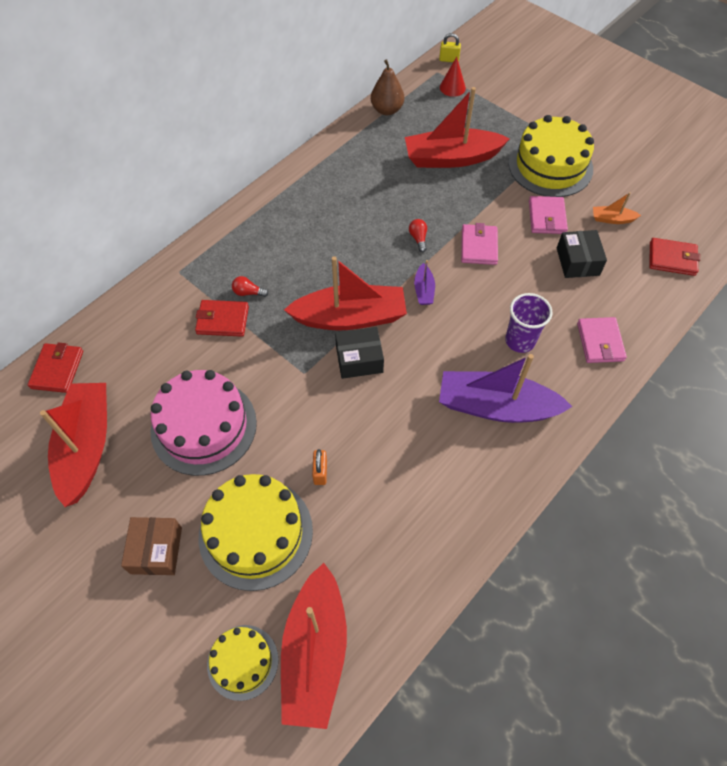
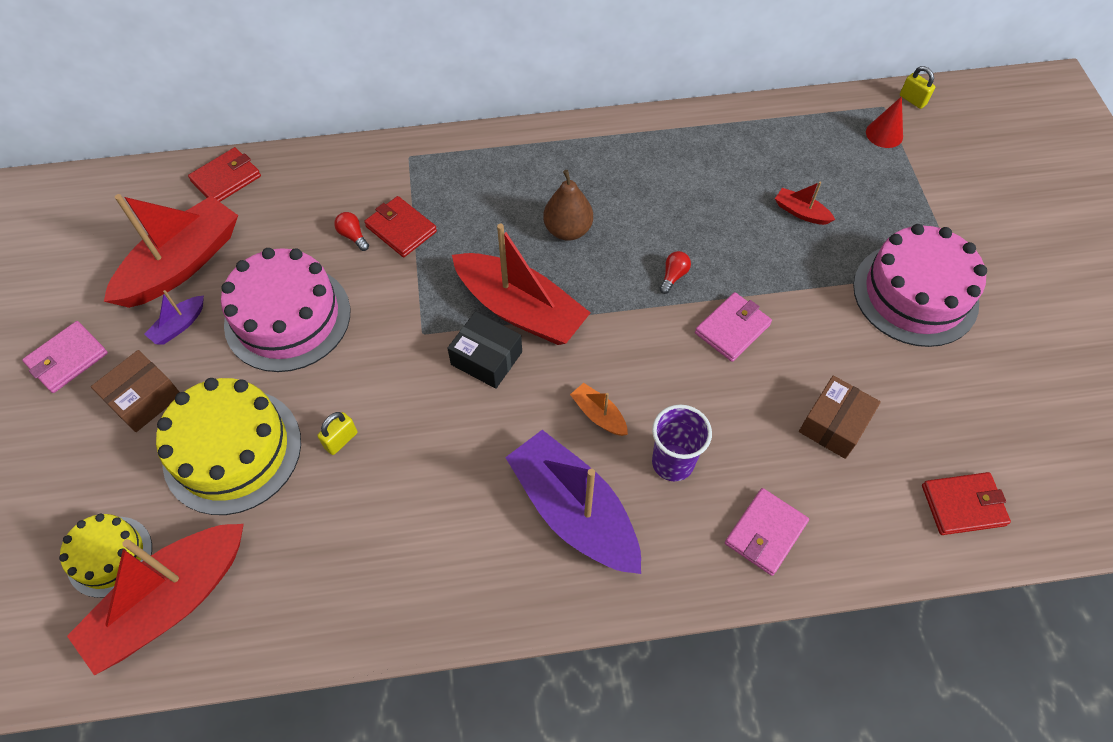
camera: 40 degrees right, 0 degrees up
red light bulb [232,276,268,297] -> red light bulb moved to [334,212,369,251]
orange padlock [312,449,327,485] -> yellow padlock [317,412,357,455]
brown pear [371,59,404,115] -> brown pear moved to [543,170,593,241]
red boat [405,87,510,168] -> red boat [775,182,835,225], size x0.43
purple boat [414,260,435,305] -> purple boat moved to [144,290,204,344]
yellow cake [508,115,594,197] -> pink cake [853,224,987,347]
pink wallet [529,196,568,234] -> pink wallet moved to [22,321,108,393]
black box [557,230,607,278] -> brown box [799,375,881,459]
orange boat [593,192,641,224] -> orange boat moved to [570,383,628,436]
red wallet [649,238,700,276] -> red wallet turned 60 degrees counterclockwise [922,472,1011,535]

